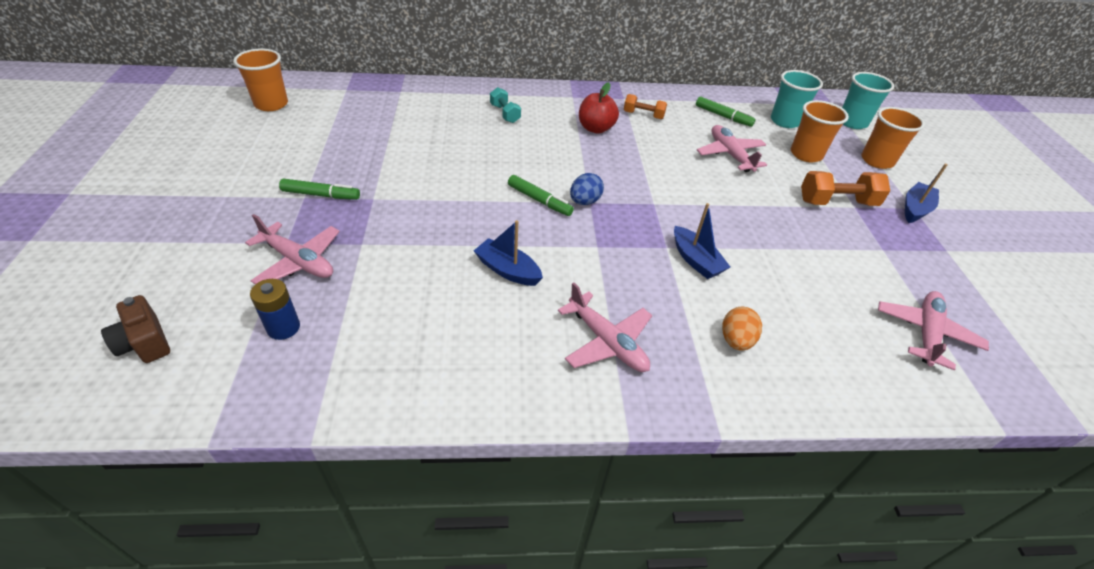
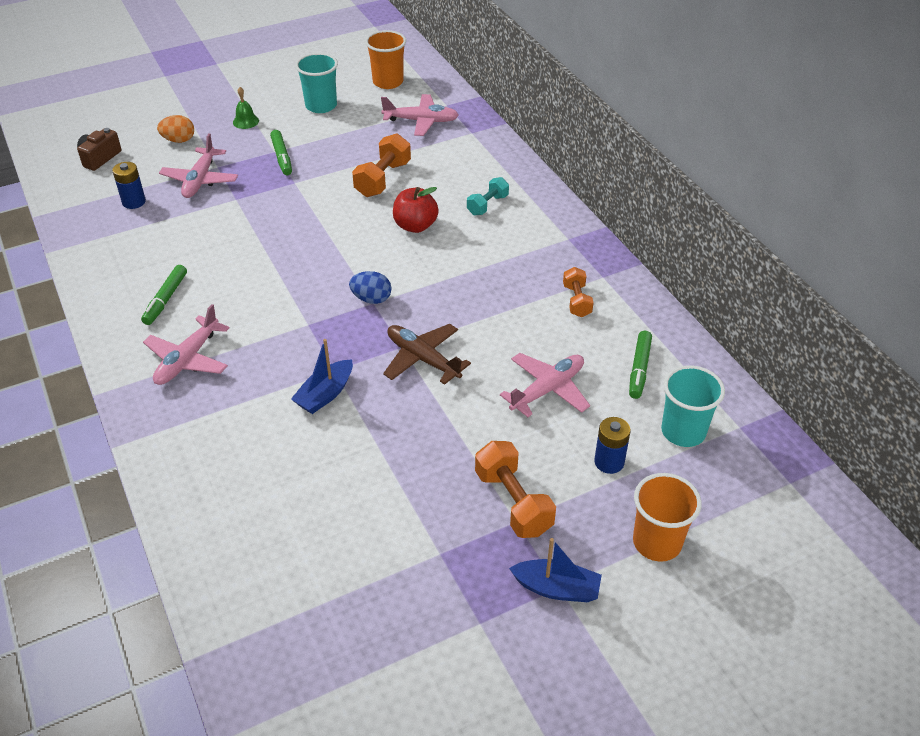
camera: 70 degrees right, 0 degrees up
blue boat [474,220,543,286] -> none
green marker [508,175,574,216] -> green marker moved to [141,265,187,325]
red apple [579,82,619,134] -> red apple moved to [393,187,439,233]
orange egg [722,307,762,350] -> orange egg moved to [157,115,194,143]
orange cup [791,100,849,162] -> blue battery [594,417,631,474]
turquoise cup [842,72,894,129] -> turquoise cup moved to [295,53,338,113]
pink plane [878,291,989,370] -> pink plane moved to [381,94,459,136]
none -> green bell [233,87,259,129]
none -> orange dumbbell [352,133,411,197]
none -> brown plane [383,324,471,385]

